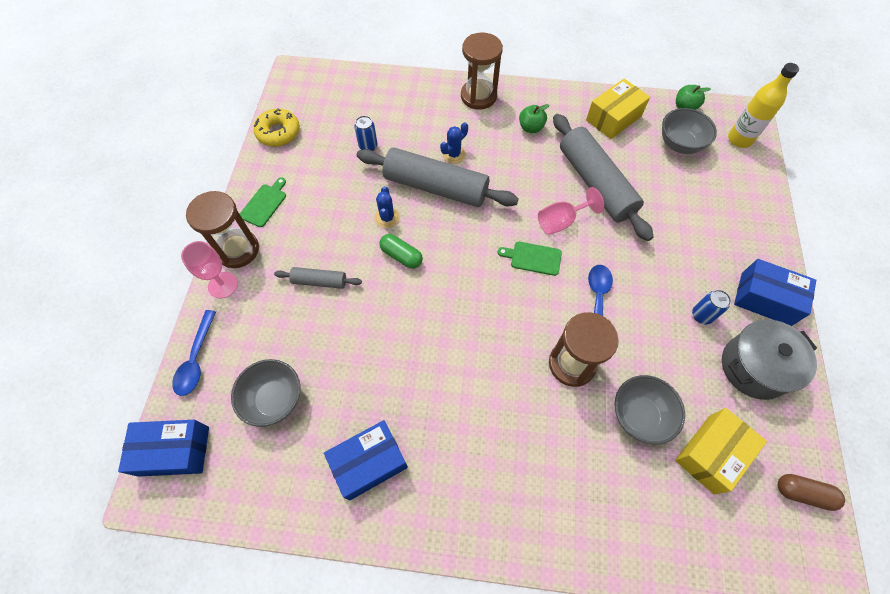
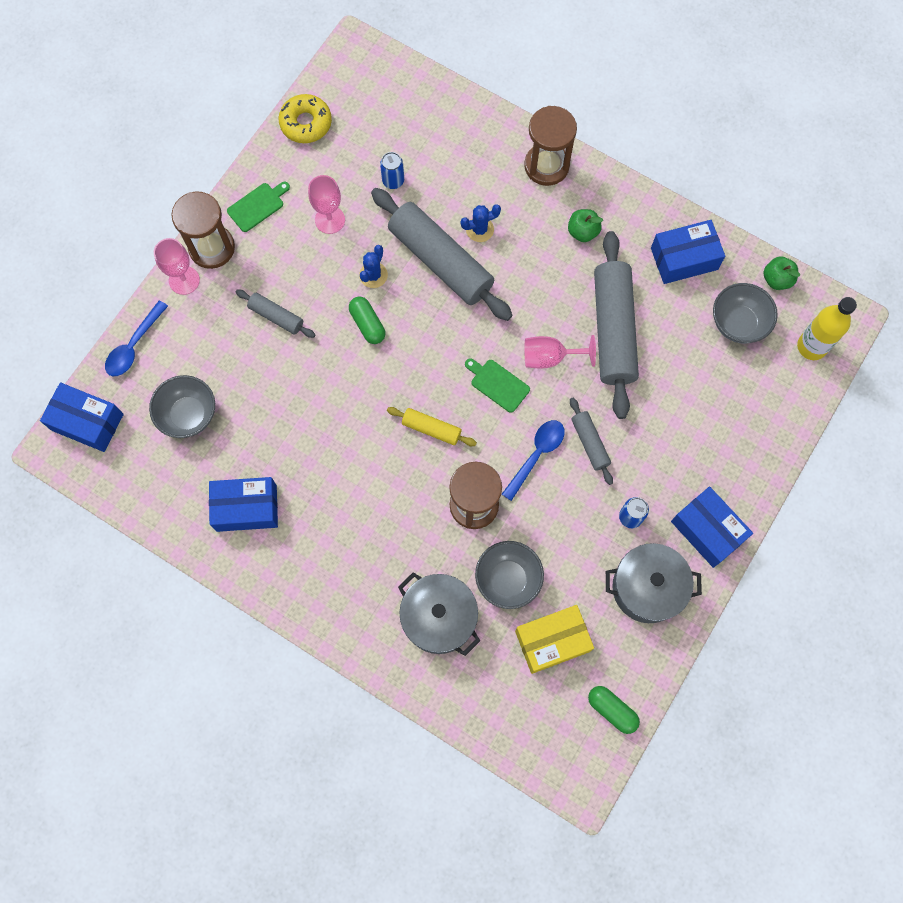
camera: 25 degrees right, 10 degrees up
yellow box [586,79,650,139] -> blue box [651,220,725,284]
brown capsule [778,474,845,511] -> green capsule [588,686,640,734]
none -> pink goblet [308,175,345,234]
none -> yellow rolling pin [387,407,477,446]
none -> grey pot [398,573,480,656]
none -> grey rolling pin [570,398,613,485]

